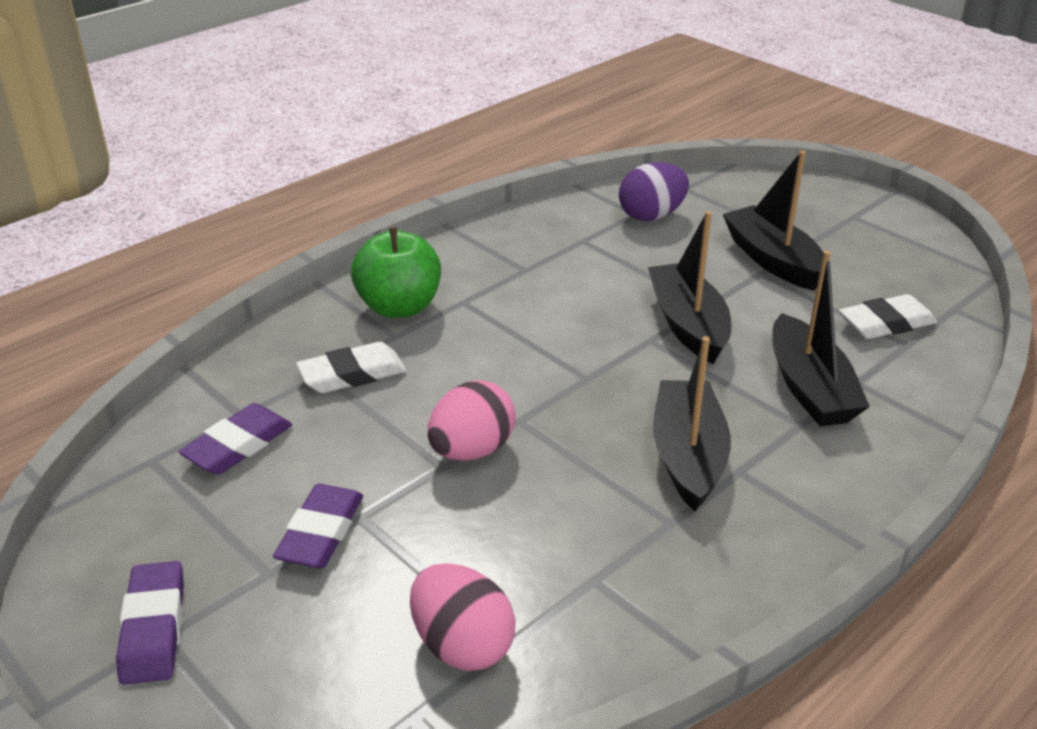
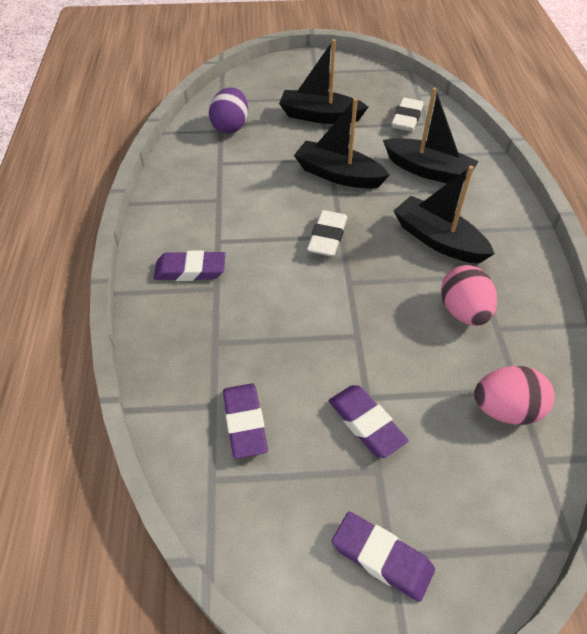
camera: 50 degrees left, 15 degrees up
white eraser [296,342,406,393] -> white eraser moved to [307,210,347,257]
green apple [351,227,441,318] -> purple eraser [154,251,226,281]
pink egg [428,380,516,461] -> pink egg moved to [441,265,497,326]

